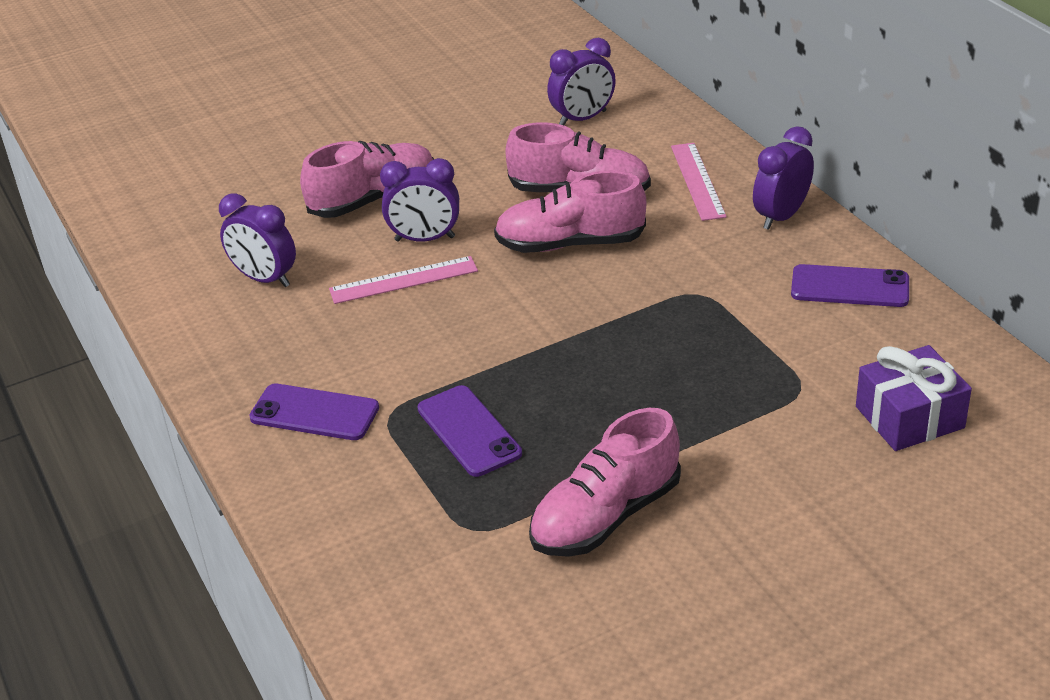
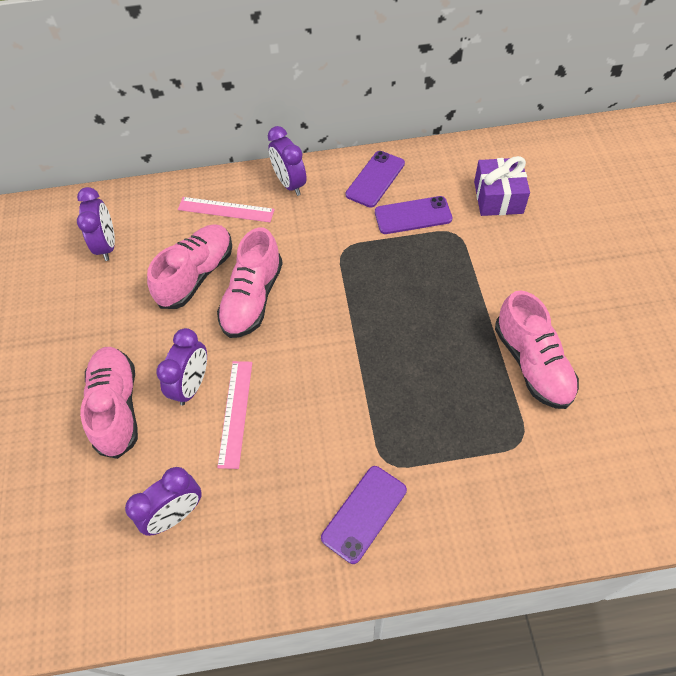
camera: 70 degrees left, 20 degrees up
purple phone [417,385,522,477] -> purple phone moved to [375,196,452,234]

